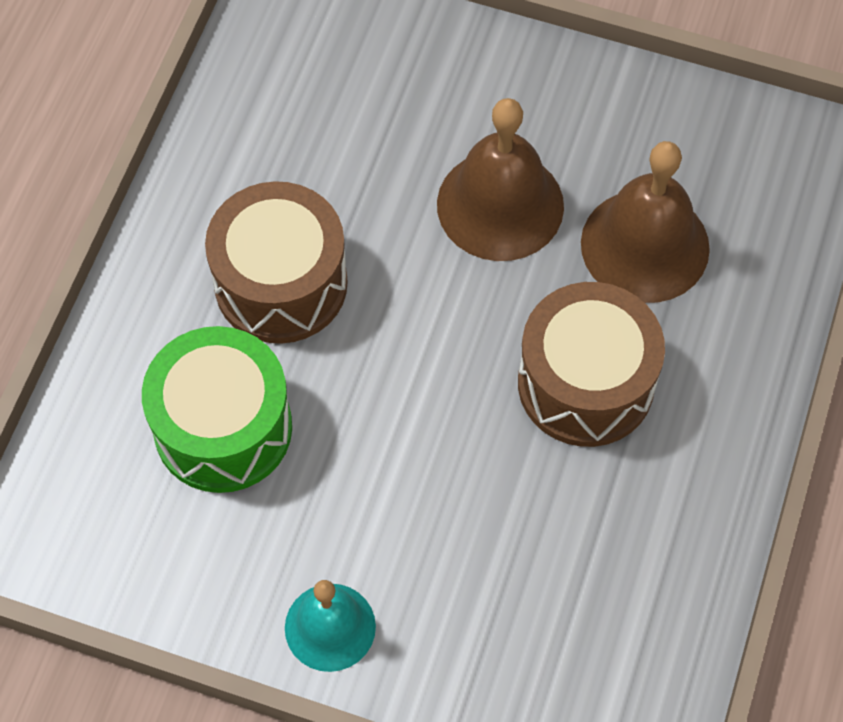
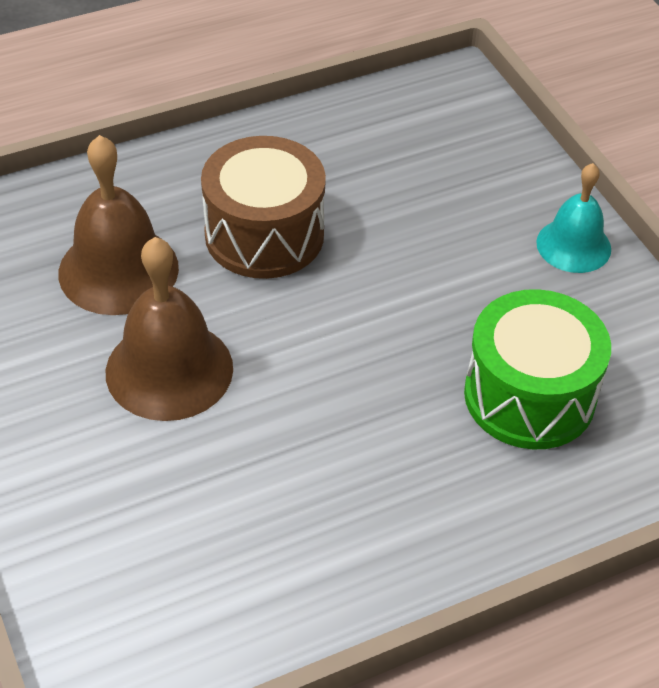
camera: 135 degrees left, 15 degrees down
brown drum [205,181,348,344] -> none

